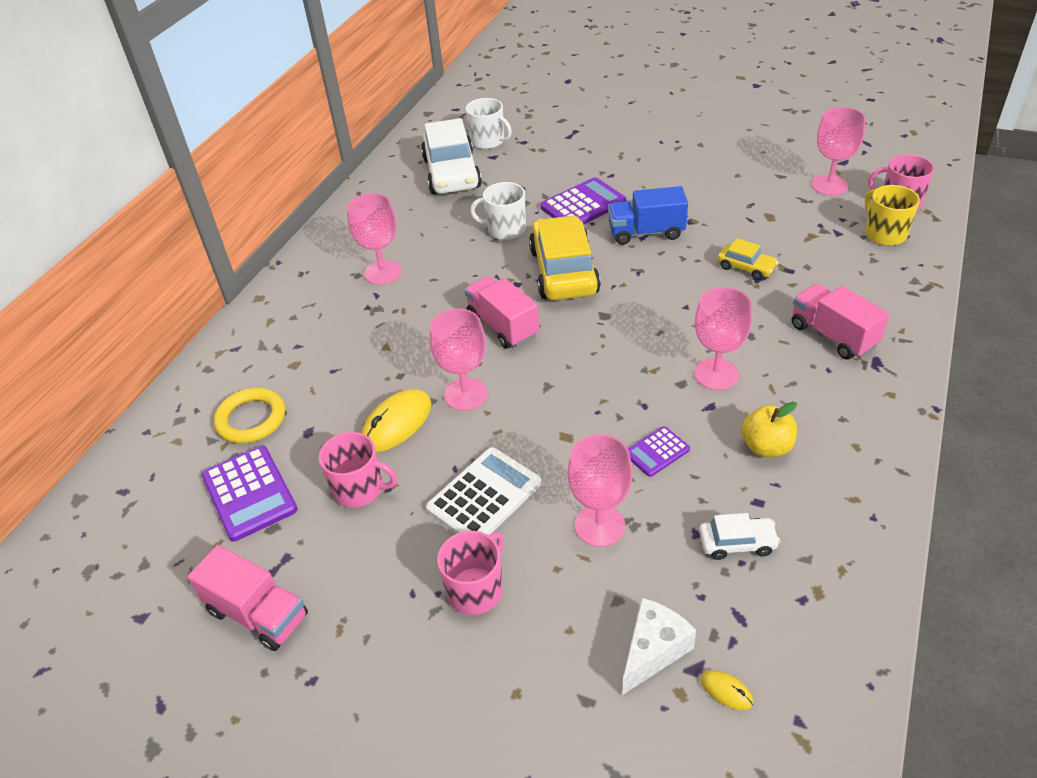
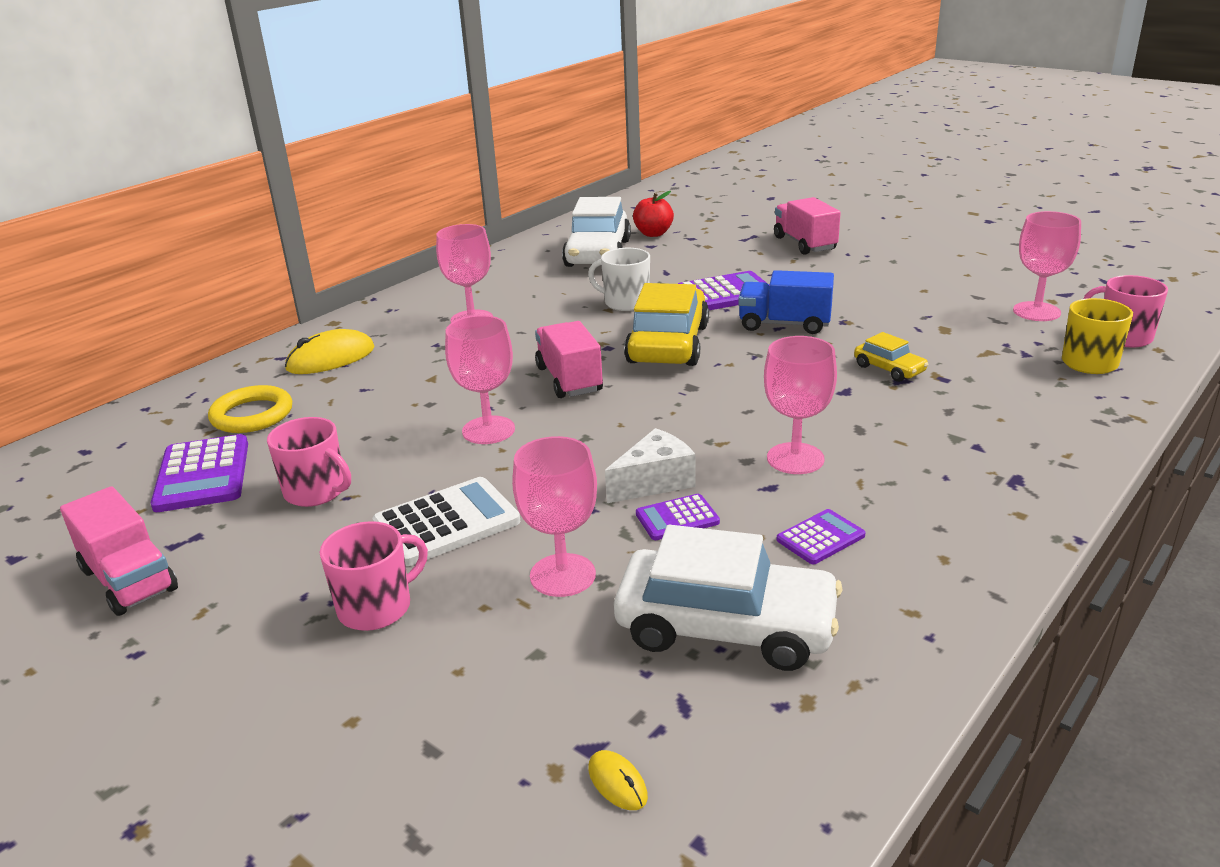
camera: 15 degrees right, 15 degrees down
yellow mouse [361,389,432,452] -> yellow mouse moved to [285,329,375,374]
white mug [466,98,512,149] -> red apple [633,191,674,237]
white cheese [622,598,696,695] -> white cheese moved to [605,428,695,503]
white car [699,513,780,560] -> white car [614,525,843,671], size x2.08
yellow apple [741,402,797,457] -> purple calculator [777,509,865,564]
pink truck [791,284,889,360] -> pink truck moved to [774,197,841,255]

